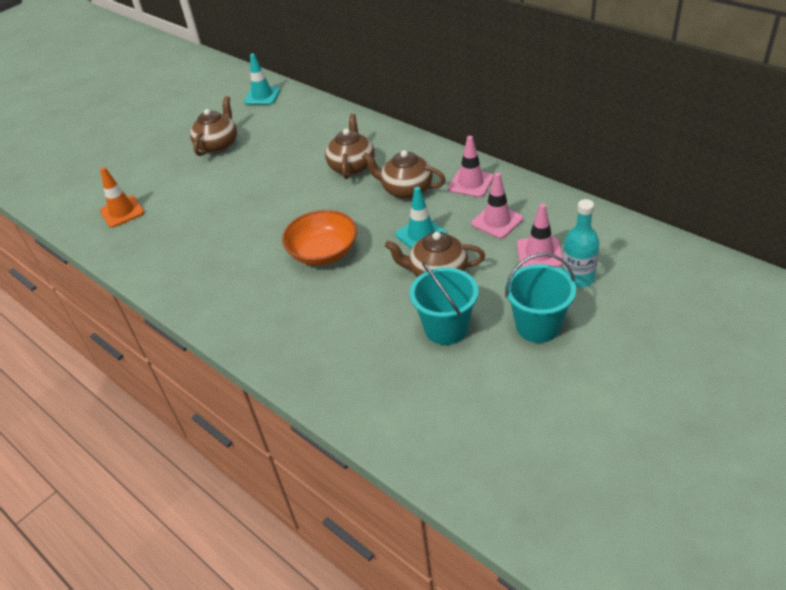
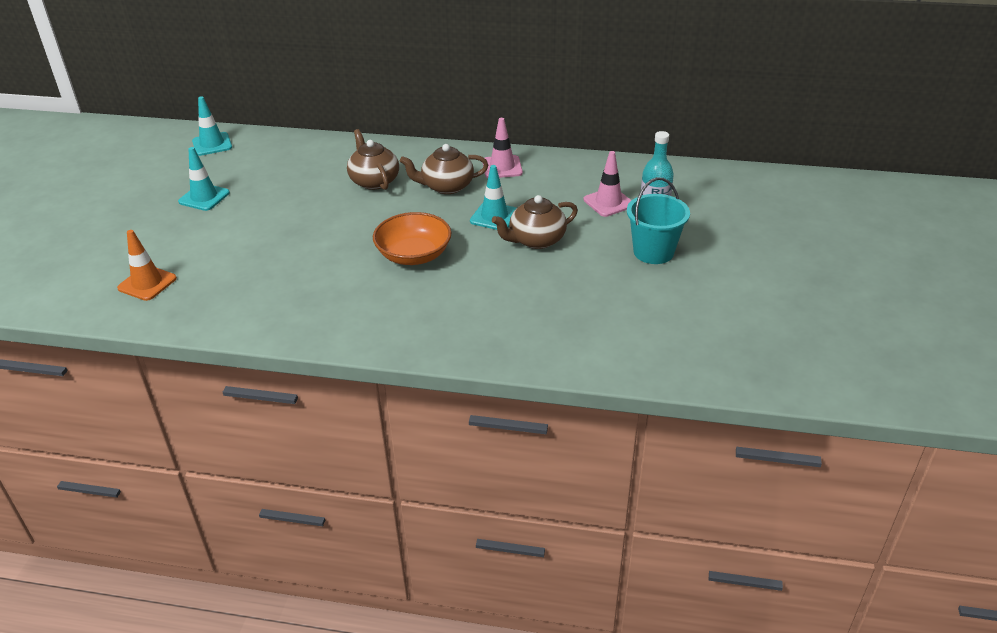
camera: 35 degrees left, 5 degrees down
brown teapot [190,96,237,156] -> turquoise traffic cone [178,147,230,211]
turquoise bucket [410,262,478,345] -> none
pink traffic cone [471,173,523,239] -> none

